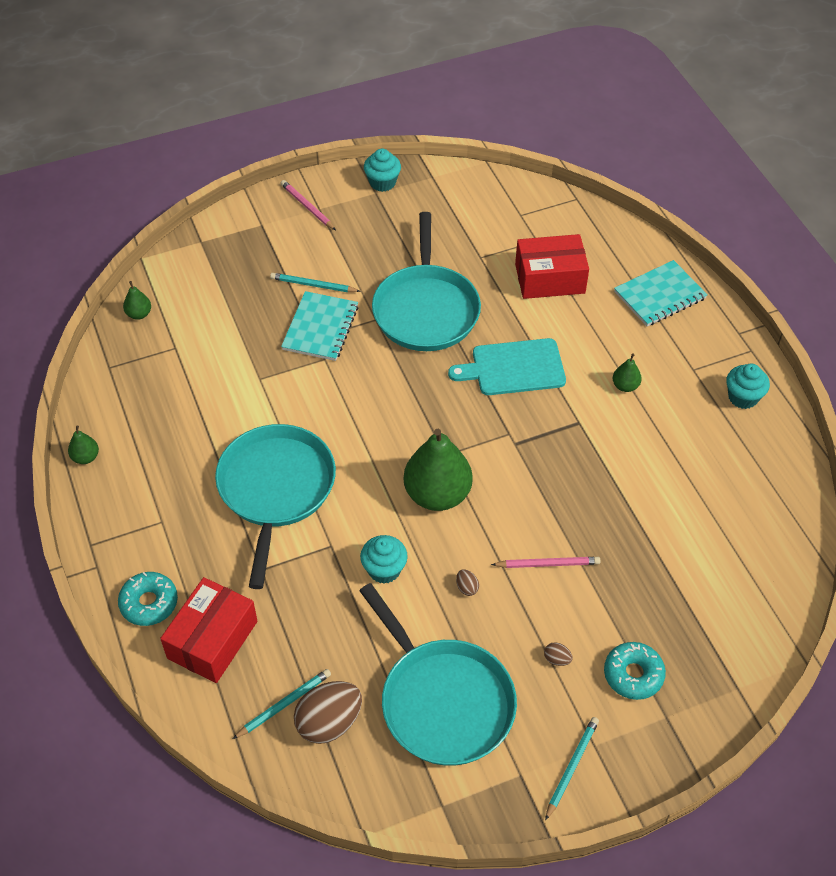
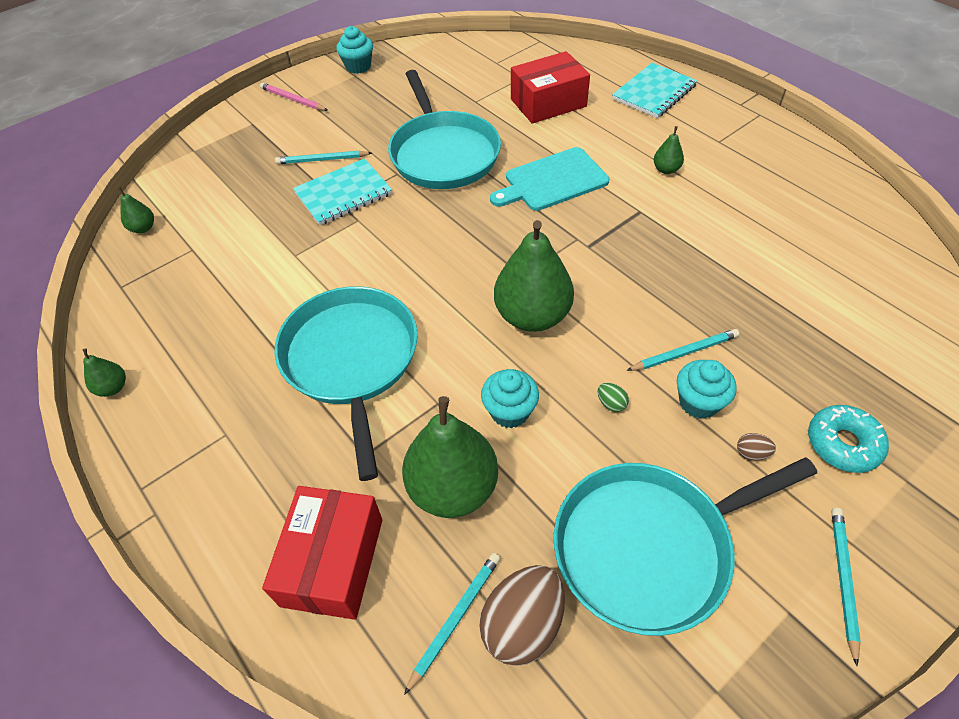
camera: 15 degrees left, 0 degrees up
turquoise donut [118,572,178,626] -> none
turquoise notebook [281,291,358,361] -> turquoise notebook turned 60 degrees clockwise [293,158,392,225]
turquoise pan [359,583,517,766] -> turquoise pan turned 120 degrees clockwise [554,458,817,636]
brown egg [456,569,479,596] -> green egg [598,383,629,412]
pink pencil [491,557,601,568] -> turquoise pencil [626,329,739,371]
turquoise cupcake [726,364,770,409] -> turquoise cupcake moved to [677,360,737,419]
none -> green pear [402,396,498,518]

